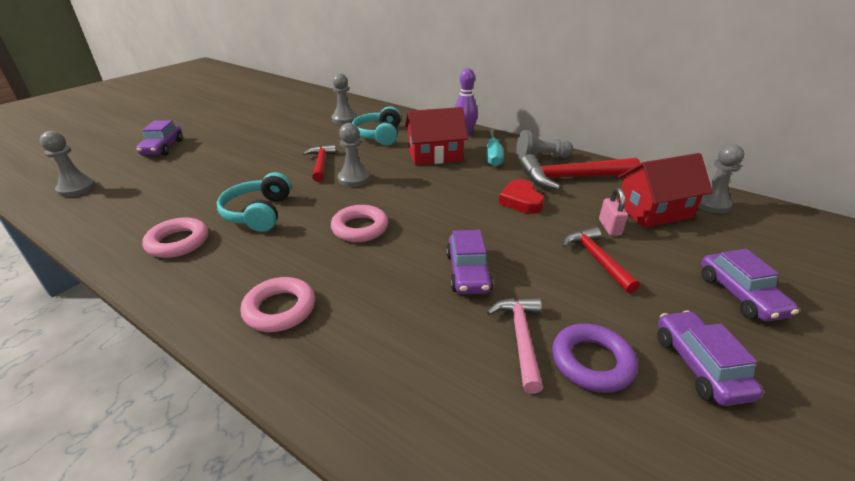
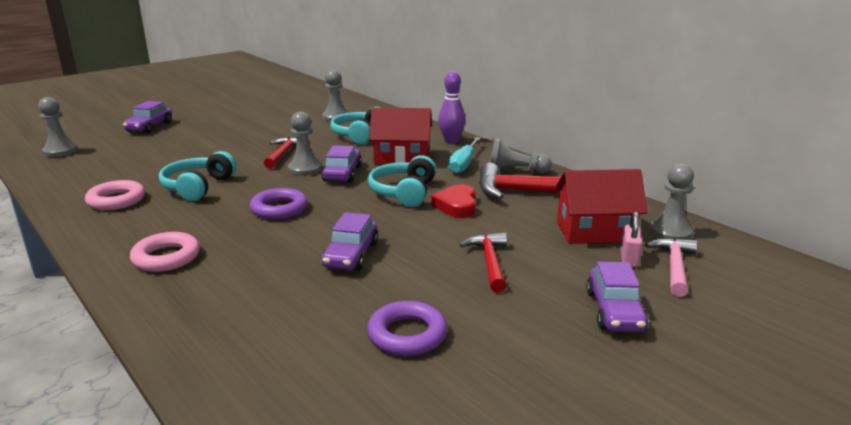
camera: 15 degrees right, 10 degrees down
pink ring [331,205,388,242] -> purple ring [250,188,308,220]
pink hammer [487,297,543,394] -> pink hammer moved to [646,238,697,297]
pink padlock [599,188,628,236] -> pink padlock moved to [620,212,643,267]
purple car [658,311,763,406] -> purple car moved to [322,145,362,182]
none -> turquoise headphones [368,155,436,207]

